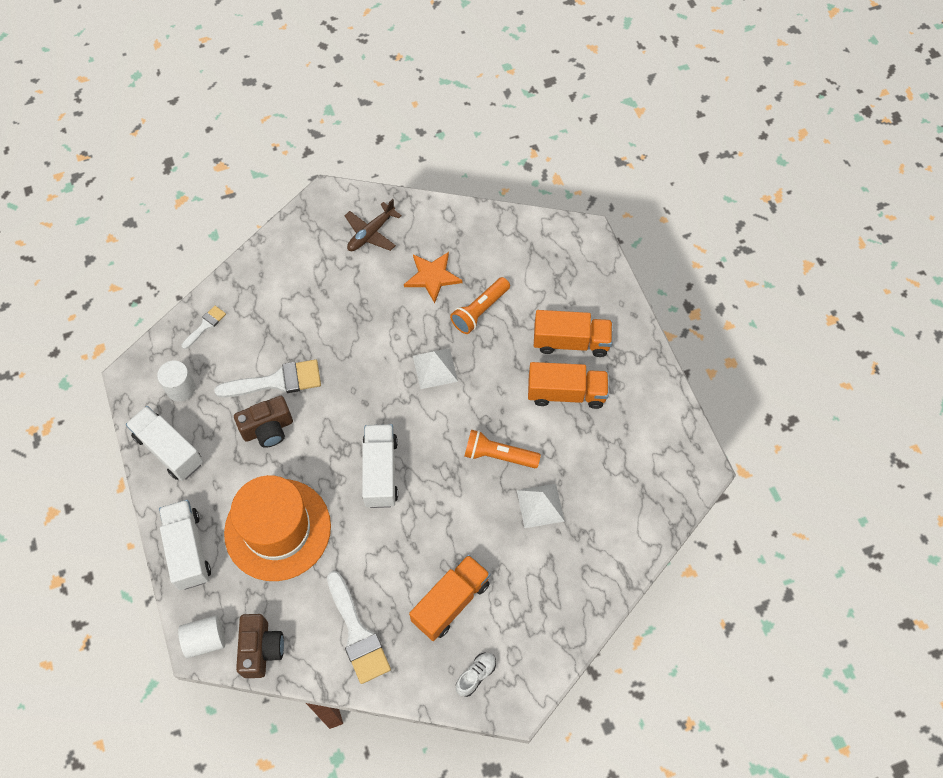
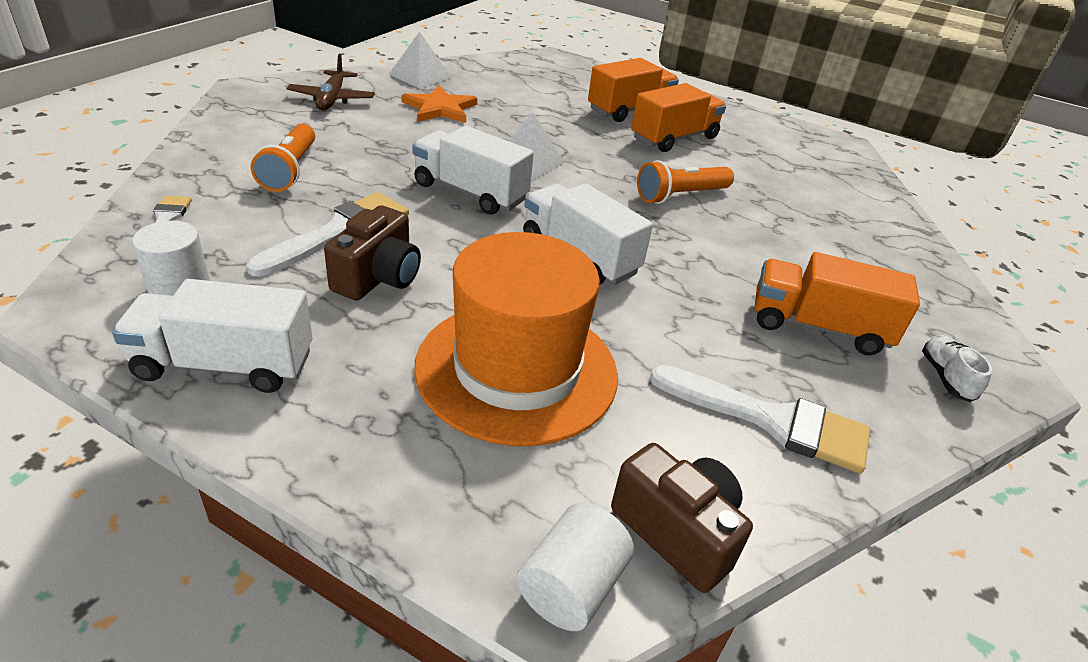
camera: 45 degrees left, 25 degrees down
white truck [159,500,211,590] -> white truck moved to [412,126,534,215]
orange truck [409,555,490,641] -> orange truck turned 75 degrees counterclockwise [755,252,920,355]
orange flashlight [450,277,510,334] -> orange flashlight moved to [251,124,315,192]
white pyramid [517,484,564,528] -> white pyramid moved to [389,31,451,88]

